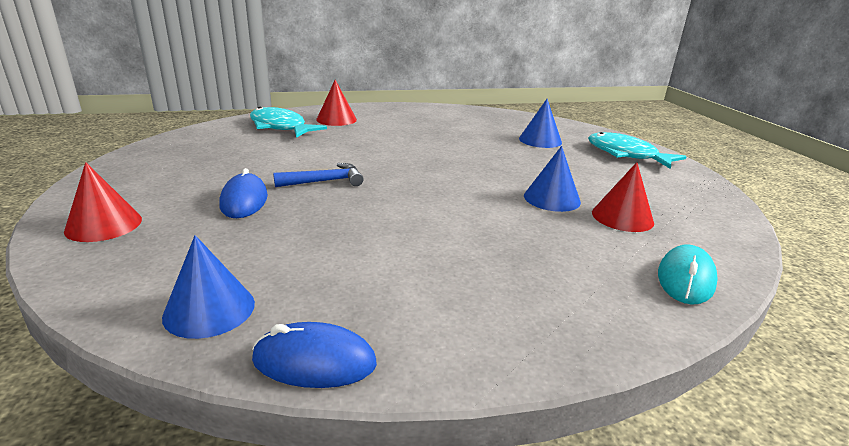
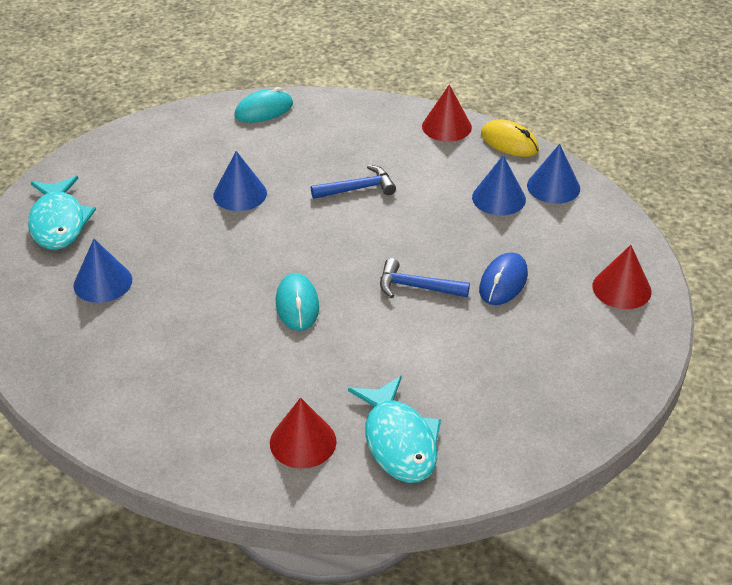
camera: 145 degrees left, 15 degrees up
blue mouse [252,322,377,388] -> yellow mouse [481,119,539,157]
red cone [592,162,654,232] -> red cone moved to [422,85,472,142]
none -> turquoise mouse [276,273,319,331]
none -> blue hammer [311,165,396,199]
none -> blue cone [472,155,526,216]

